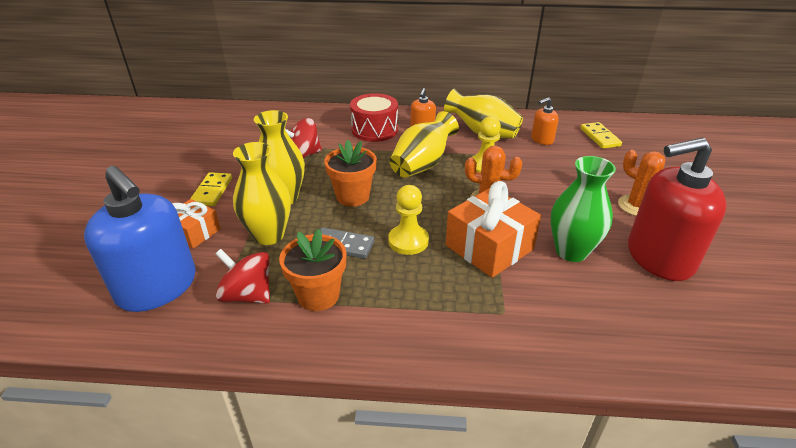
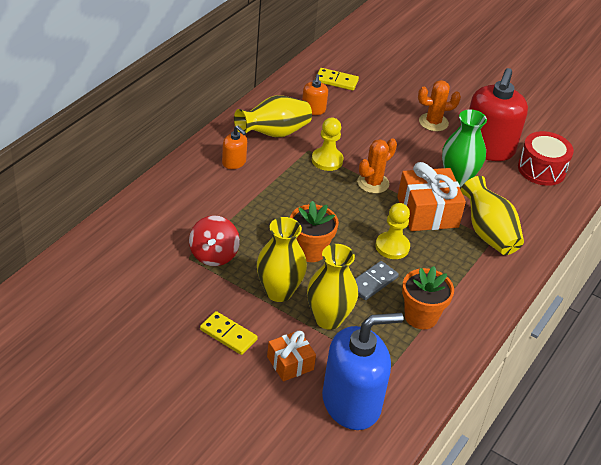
camera: 65 degrees left, 5 degrees up
red spinning top [215,249,270,304] -> none
red drum [350,93,398,142] -> red drum moved to [518,131,574,186]
yellow vase [390,111,459,178] -> yellow vase moved to [460,176,524,255]

